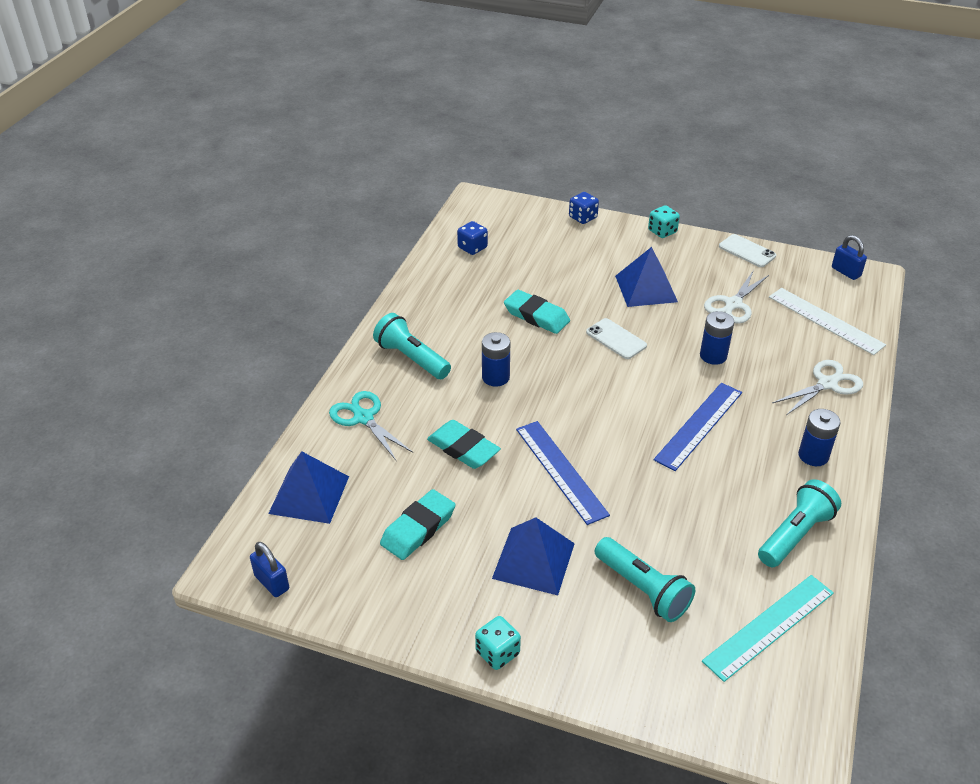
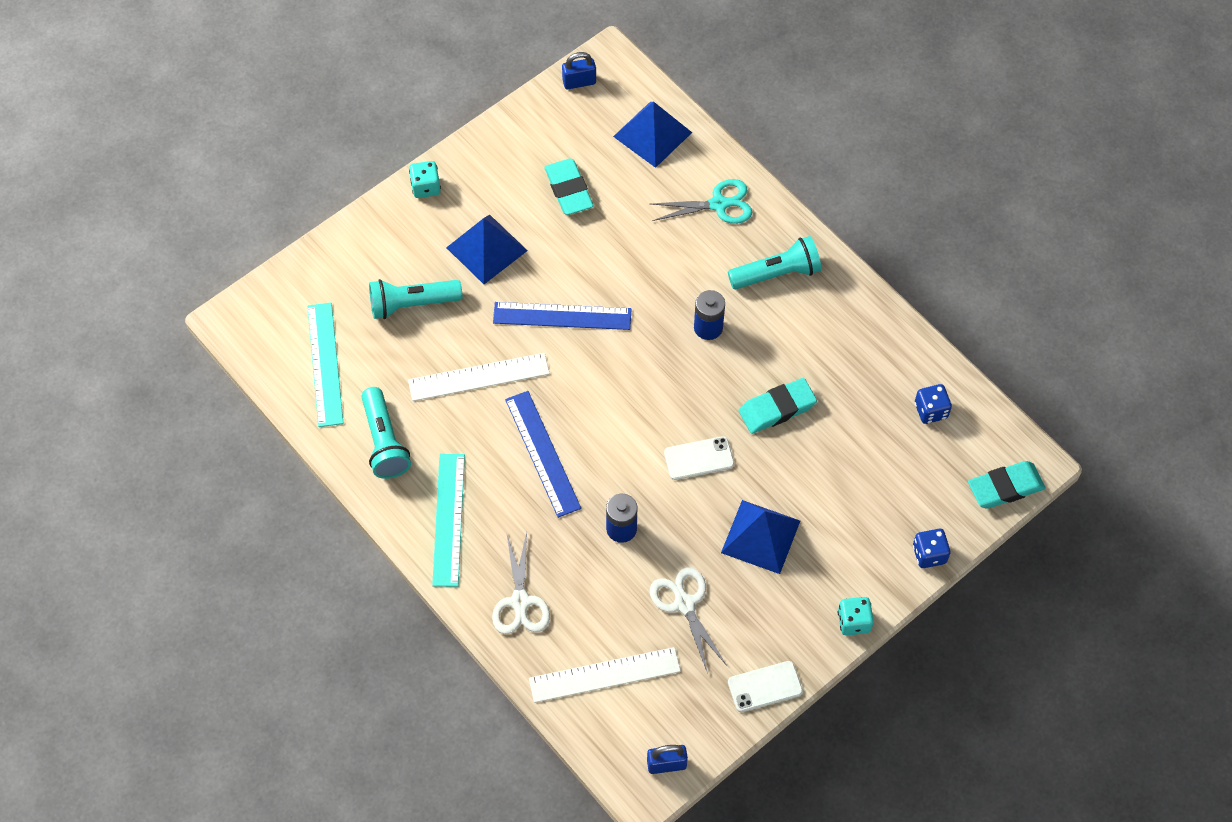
camera: 120 degrees right, 20 degrees up
turquoise eraser [427,420,501,469] -> turquoise eraser moved to [968,461,1046,509]
blue battery [798,409,841,466] -> turquoise ruler [432,454,465,587]
none -> white ruler [408,353,550,401]

